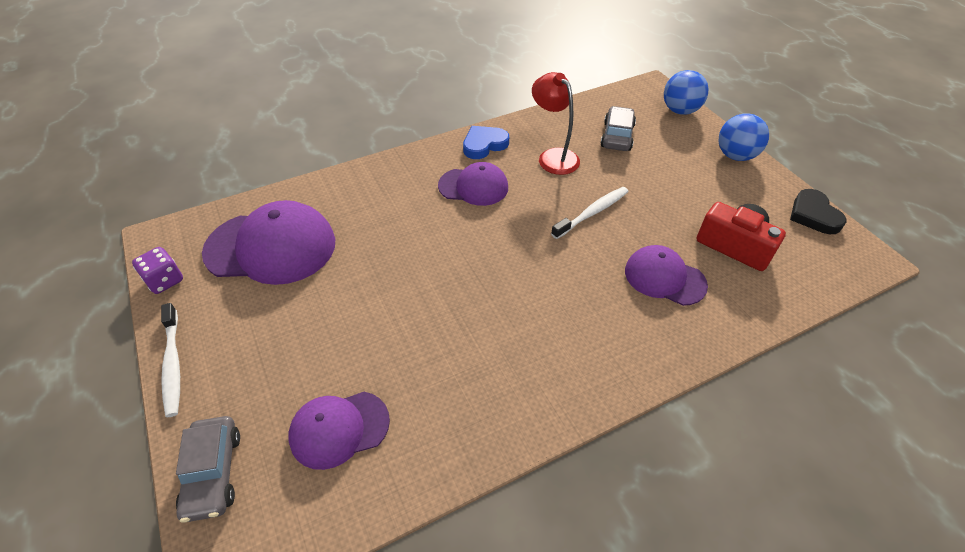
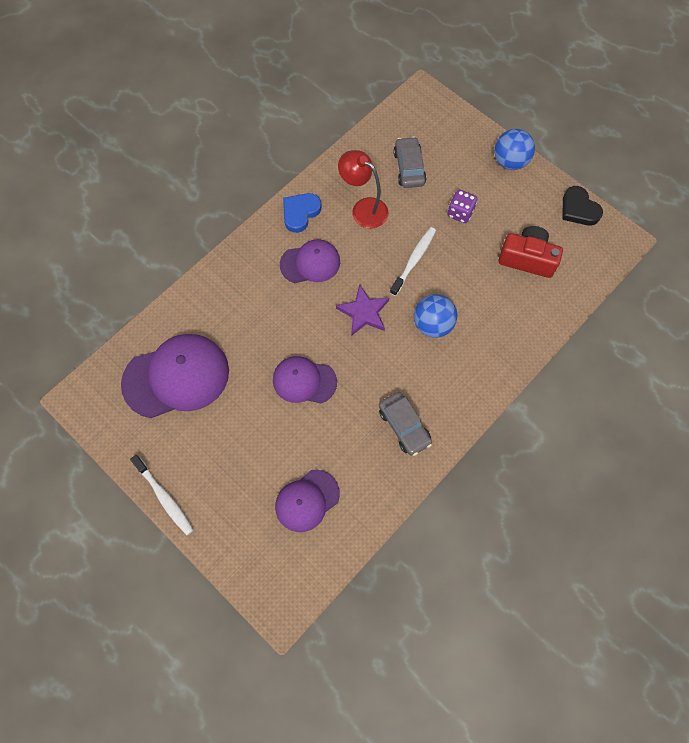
camera: 20 degrees left, 20 degrees up
purple dice [132,247,183,294] -> purple dice moved to [447,189,477,223]
grey car [176,416,240,522] -> grey car moved to [379,392,432,456]
purple cap [625,245,708,306] -> purple cap moved to [273,356,337,403]
blue ball [664,70,708,115] -> blue ball moved to [414,294,458,338]
none -> purple star [336,284,389,336]

